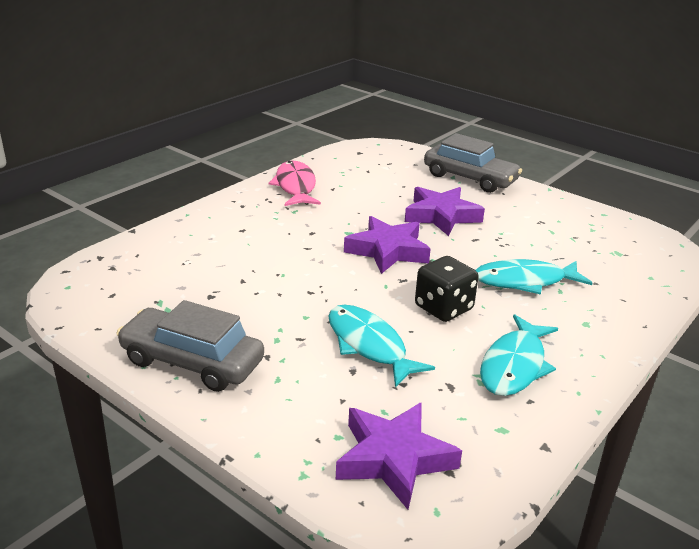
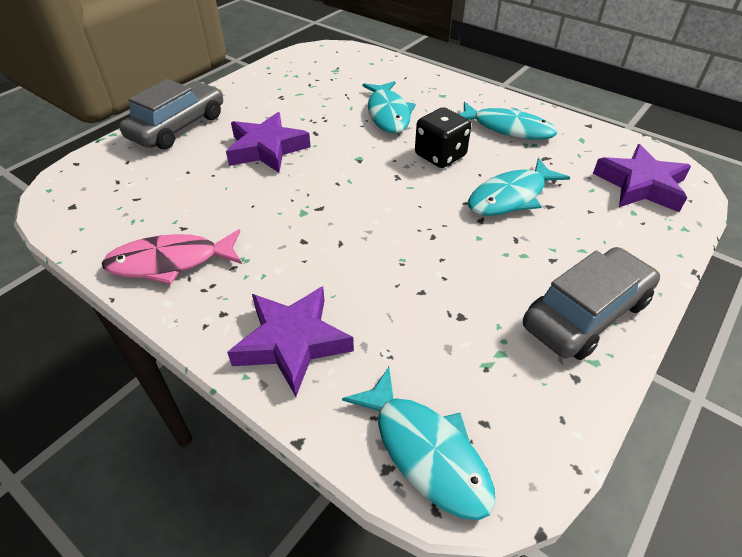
camera: 90 degrees left, 15 degrees up
grey car [117,300,264,392] -> grey car turned 150 degrees counterclockwise [523,247,660,360]
purple star [344,216,431,274] -> purple star moved to [227,286,354,396]
none -> turquoise fish [342,367,496,520]

